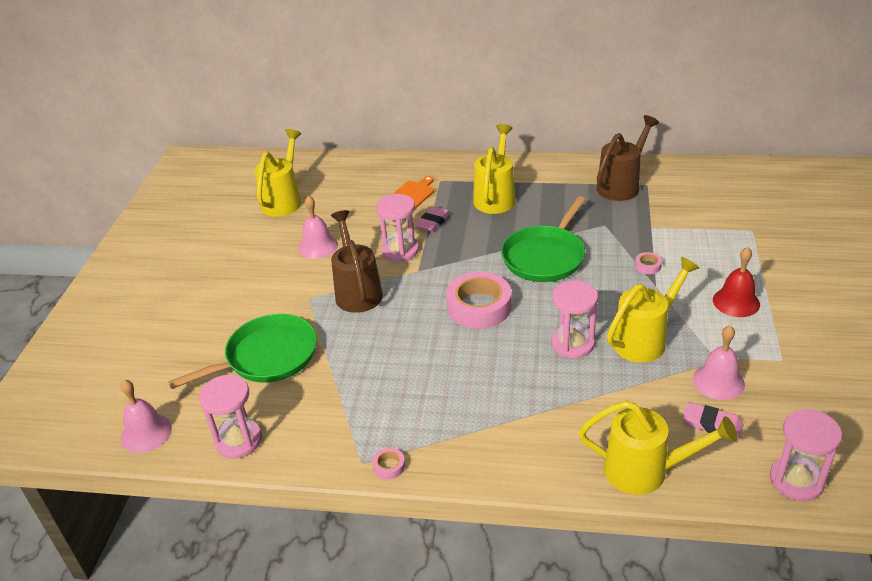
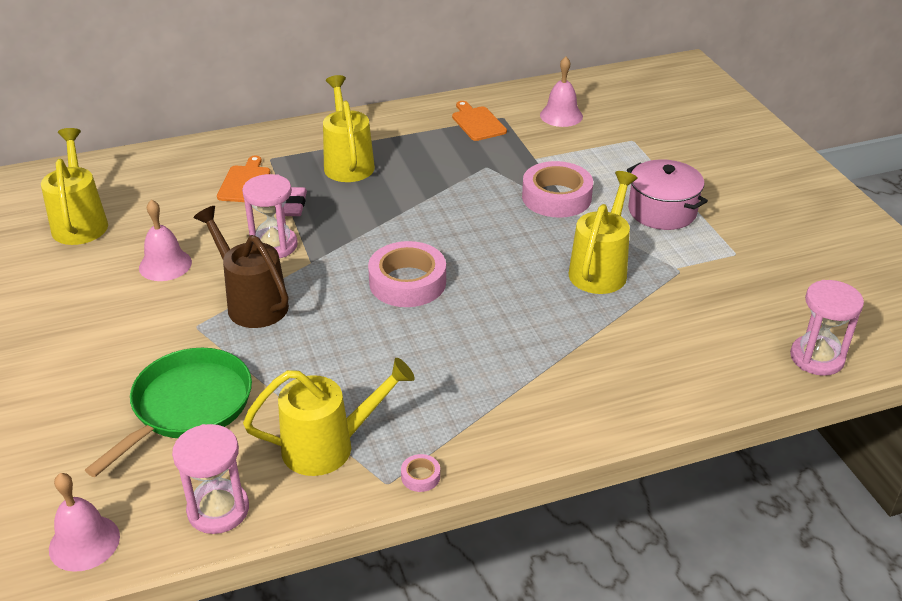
camera: 30 degrees left, 0 degrees up
green pan [501,196,586,282] -> none
pink hourglass [551,280,598,358] -> none
yellow watering can [579,401,738,495] -> yellow watering can moved to [243,358,415,476]
brown watering can [597,115,659,201] -> orange cutting board [452,101,507,141]
pink tape [635,252,662,274] -> pink tape [522,161,593,218], size x2.40
pink eraser [683,402,744,440] -> none
pink bell [693,325,745,400] -> pink bell moved to [540,56,583,127]
red bell [713,247,760,317] -> pink pot [627,160,708,230]

